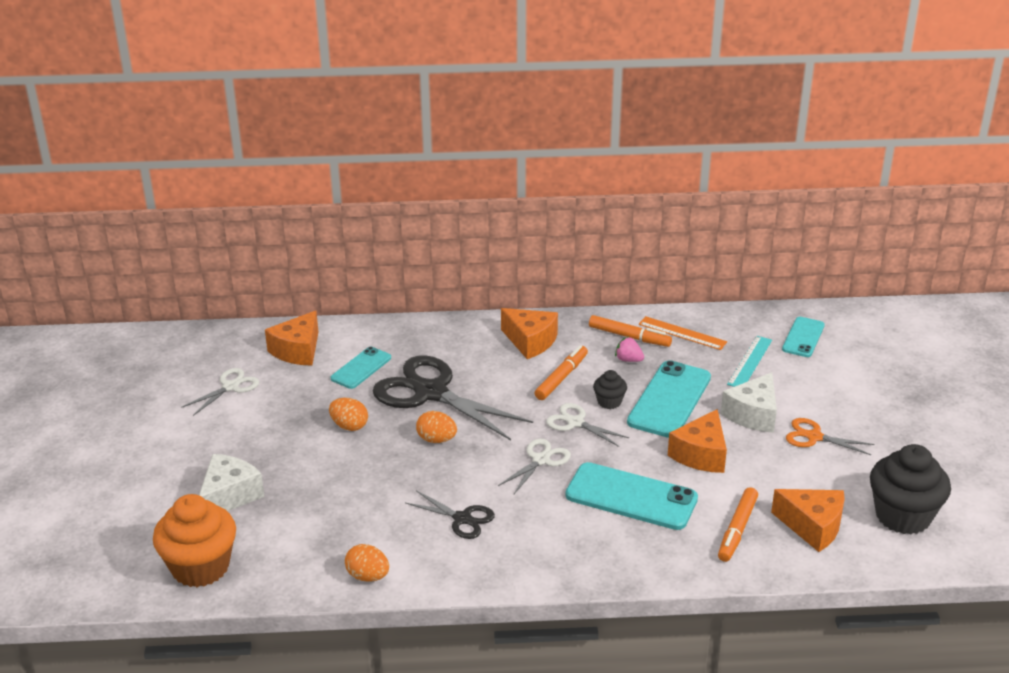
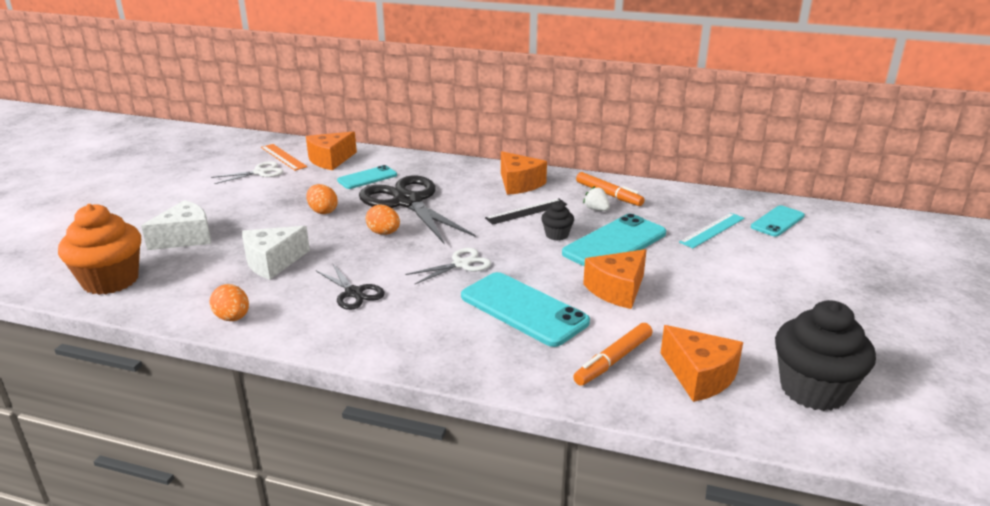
camera: 20 degrees right, 5 degrees down
orange marker [535,345,588,400] -> black ruler [485,198,567,225]
white scissors [546,403,629,447] -> none
pink strawberry [615,336,644,362] -> white strawberry [583,186,610,211]
orange ruler [639,316,727,350] -> orange ruler moved to [261,144,307,171]
white cheese [721,372,777,433] -> white cheese moved to [242,226,310,280]
orange scissors [786,418,875,455] -> none

